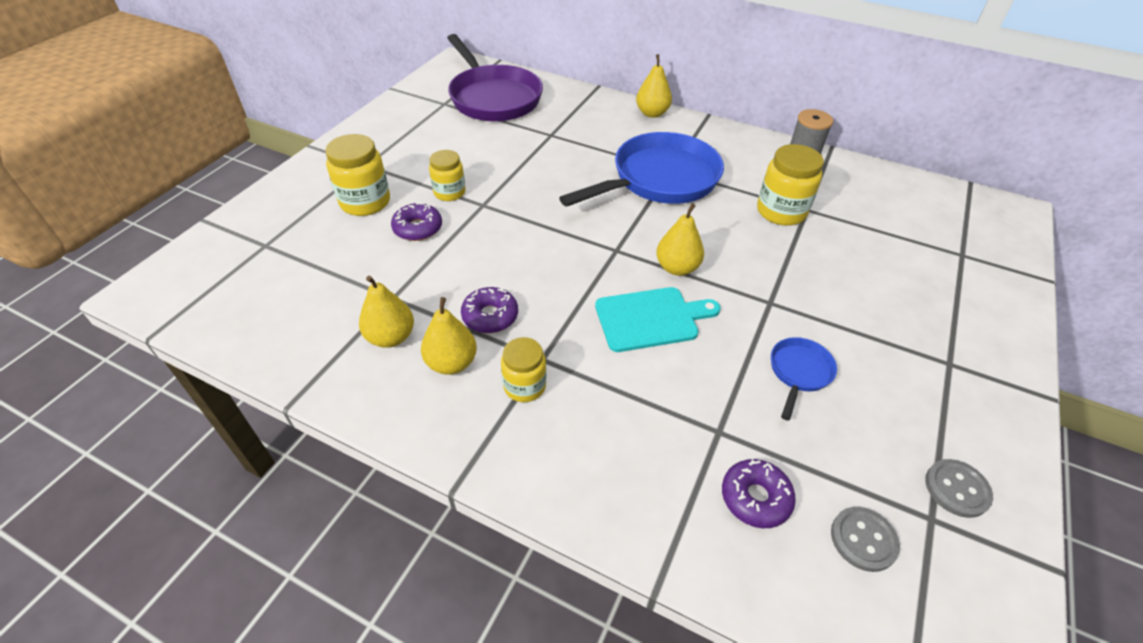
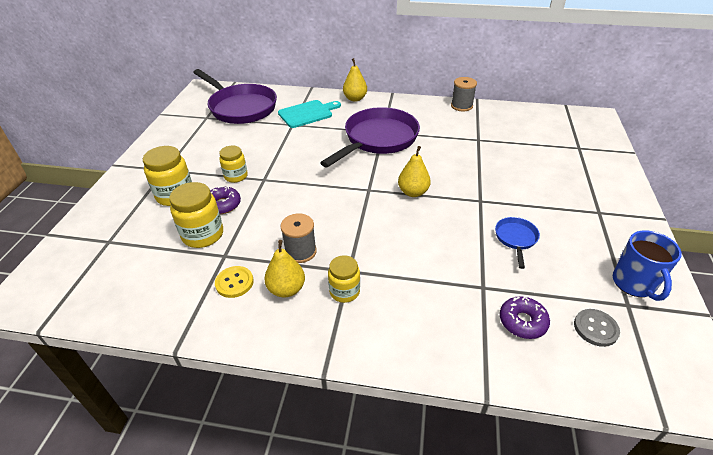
camera: 15 degrees left, 5 degrees down
yellow pear [359,276,414,348] -> yellow button [215,266,254,298]
purple donut [461,287,518,333] -> grey spool [280,214,317,263]
blue pan [559,132,724,207] -> purple pan [320,107,420,168]
turquoise cutting board [595,287,721,352] -> turquoise cutting board moved to [278,100,341,128]
yellow jar [757,144,824,226] -> yellow jar moved to [169,182,223,248]
grey button [925,459,993,518] -> blue mug [613,230,682,301]

